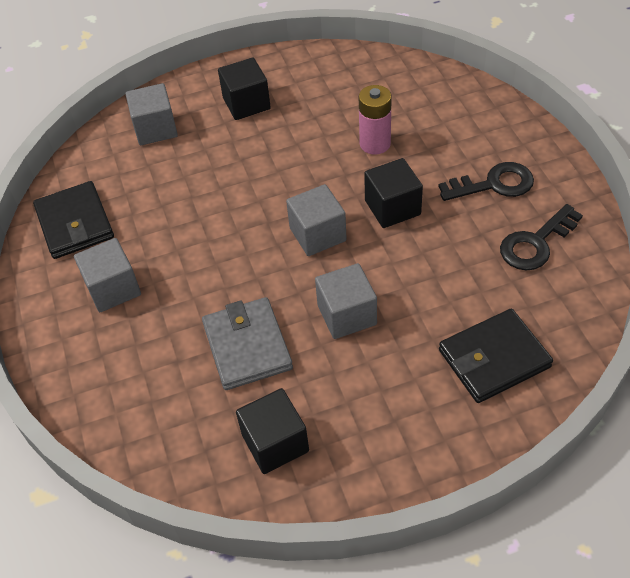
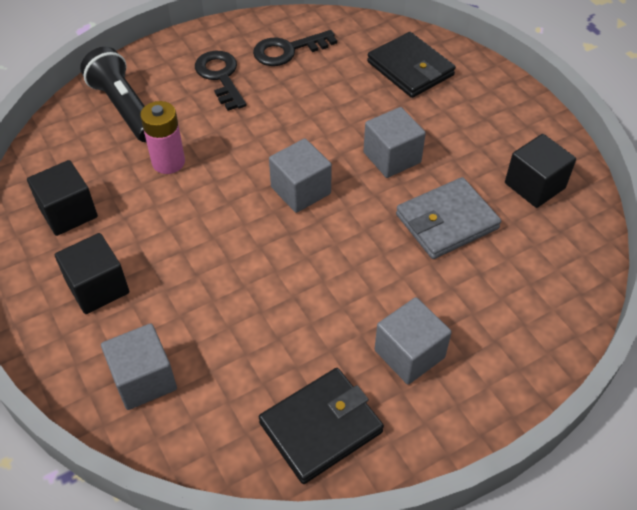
camera: 105 degrees left, 0 degrees up
black cube [364,158,423,228] -> black cube moved to [27,160,98,236]
black key [500,204,583,270] -> black key turned 120 degrees clockwise [253,30,337,66]
none -> black flashlight [80,47,146,142]

